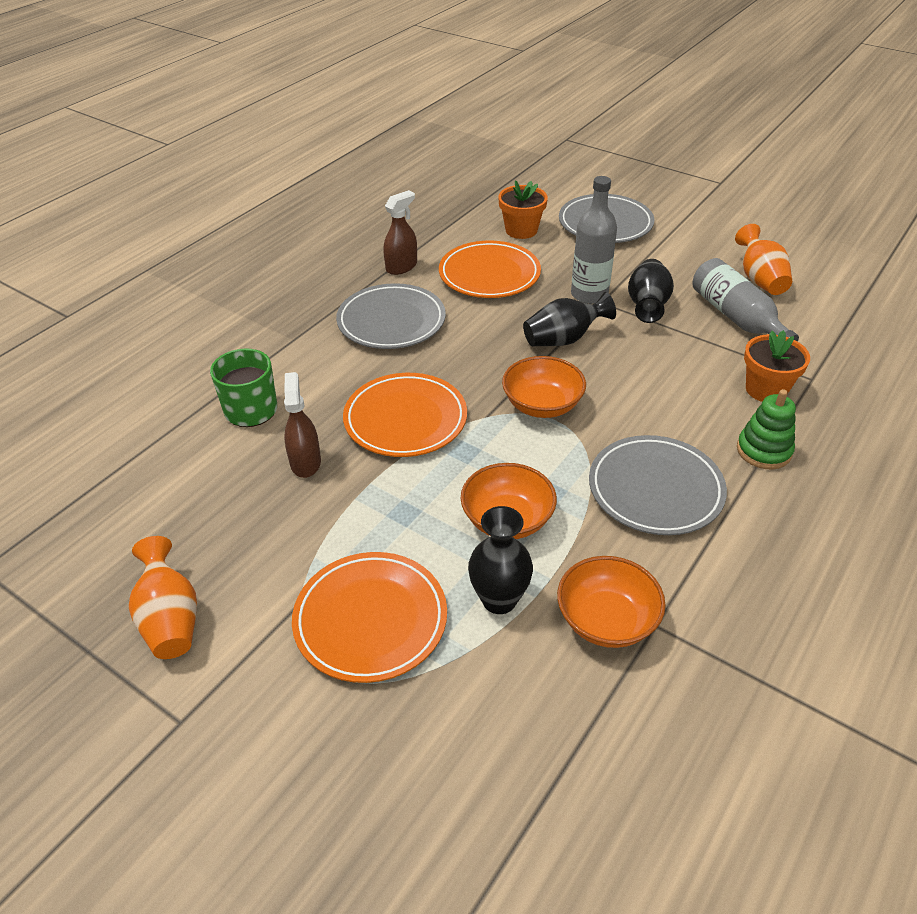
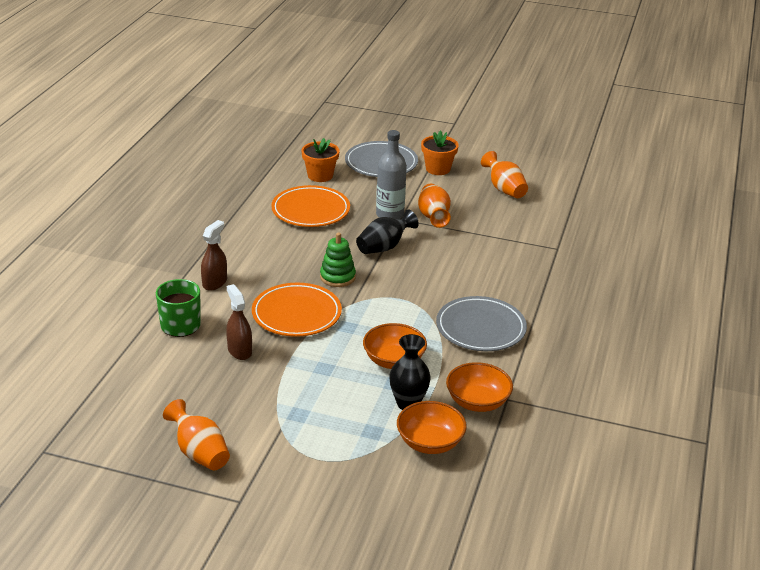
camera: 20 degrees left, 10 degrees down
orange plate [292,552,447,683] -> none
grey plate [336,283,446,349] -> none
brown spray bottle [383,190,417,275] -> brown spray bottle moved to [201,220,227,291]
orange bowl [502,356,586,418] -> orange bowl moved to [397,401,467,454]
black vase [628,259,674,323] -> orange vase [418,184,451,228]
grey bottle [692,258,799,342] -> none
green stacking toy [737,389,796,469] -> green stacking toy moved to [320,233,356,287]
orange flower pot [744,330,810,402] -> orange flower pot moved to [421,130,459,175]

